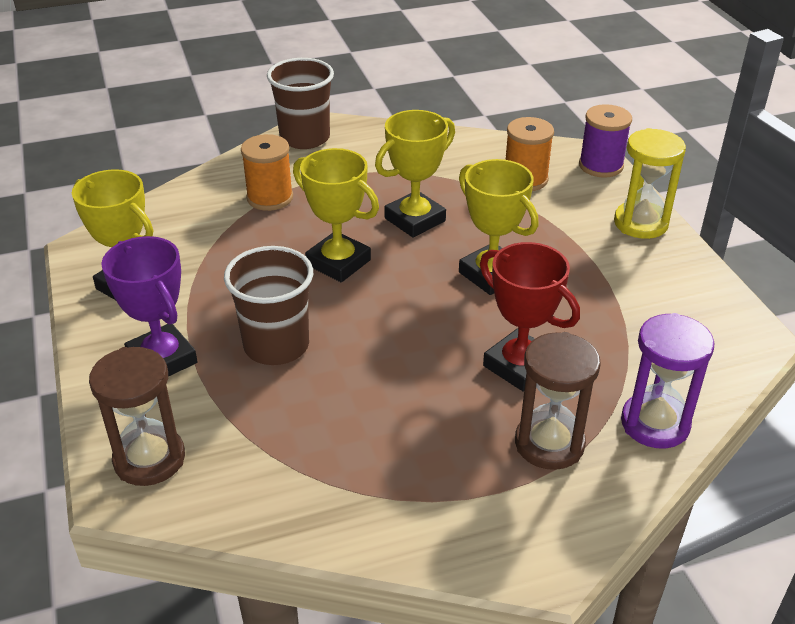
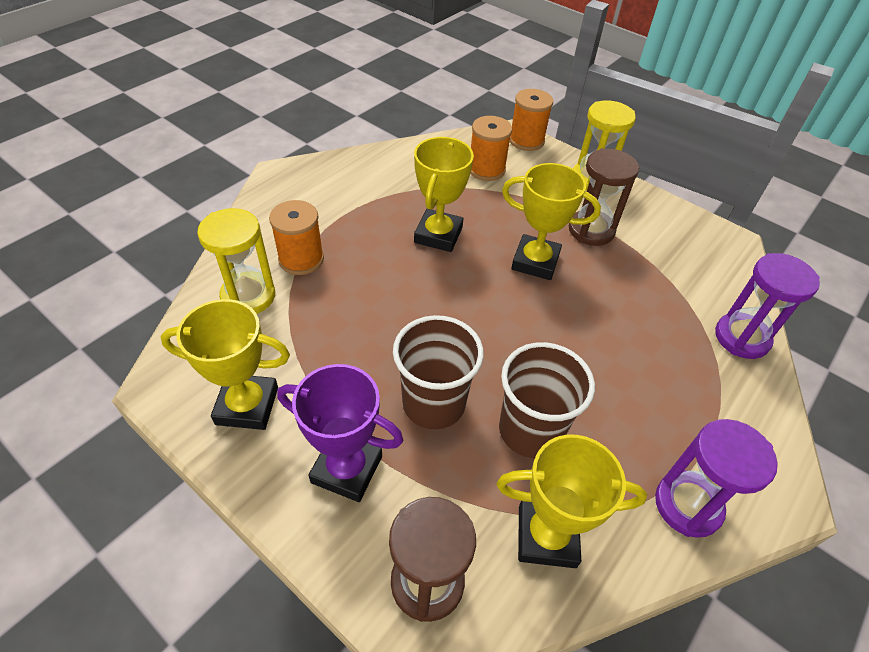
camera: 35 degrees left, 10 degrees up
brown cup [267,58,334,149] -> brown cup moved to [499,342,595,458]
yellow trophy [293,148,379,282] -> yellow trophy moved to [497,435,647,568]
red trophy [480,242,580,392] -> none
brown hourglass [515,332,601,470] -> brown hourglass moved to [569,148,640,246]
purple spool [579,104,632,178] -> orange spool [510,89,553,151]
none -> yellow hourglass [197,208,275,314]
none -> purple hourglass [655,419,778,538]

